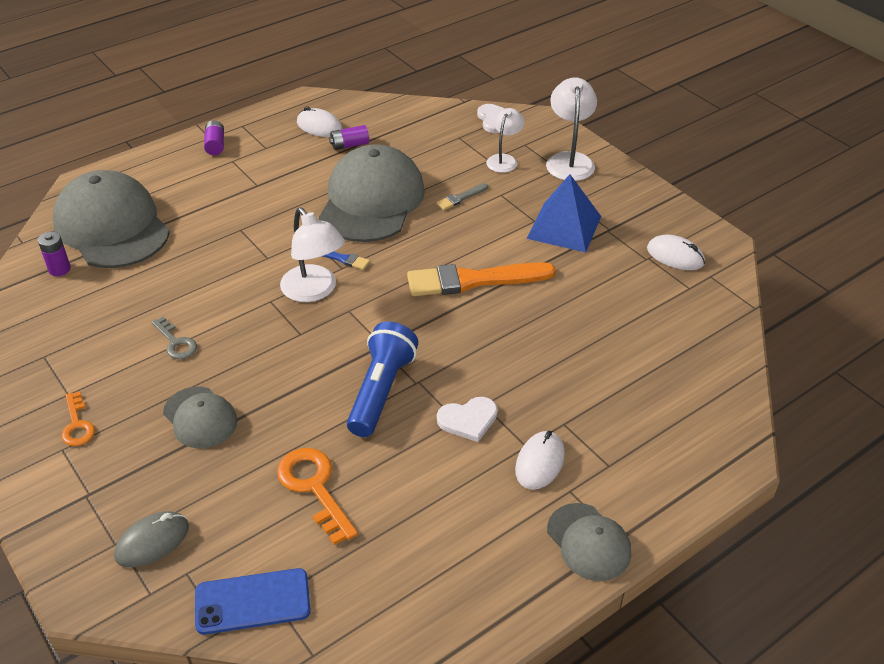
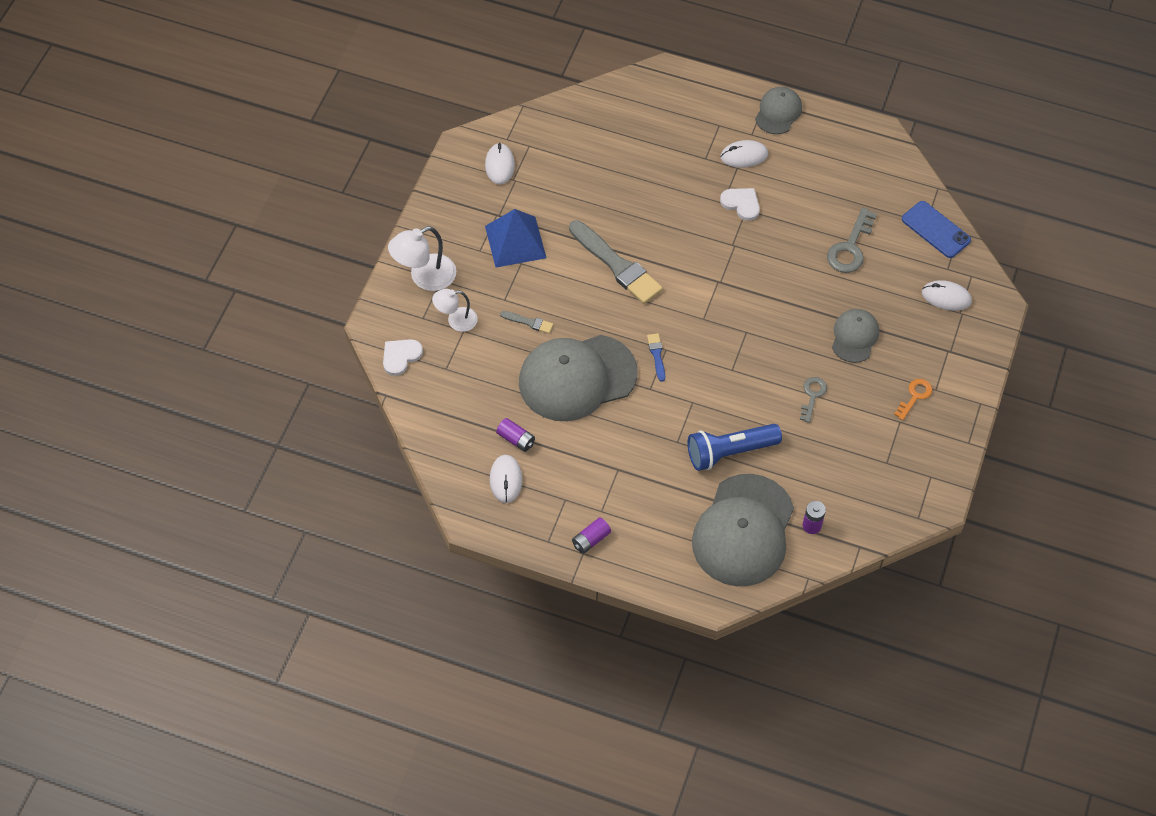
camera: 125 degrees left, 15 degrees up
grey mouse [114,511,189,567] -> white mouse [922,280,972,311]
orange key [277,448,358,545] -> grey key [827,208,877,273]
white lamp [280,208,345,302] -> none
blue flashlight [347,322,418,437] -> blue flashlight moved to [688,424,782,471]
orange brush [407,262,556,296] -> grey brush [569,220,663,304]

